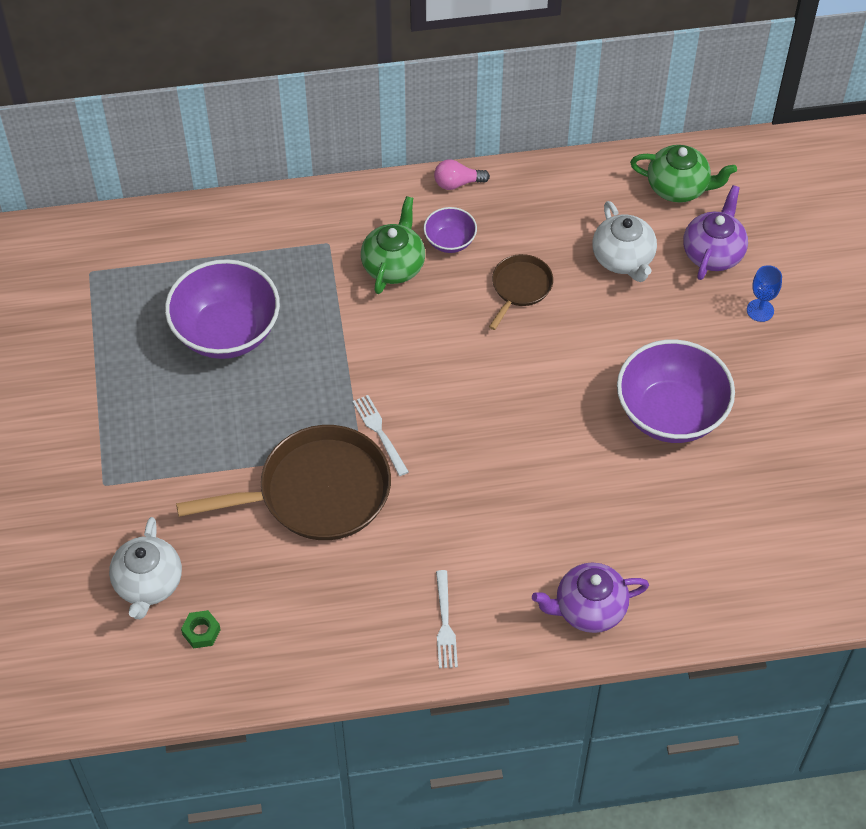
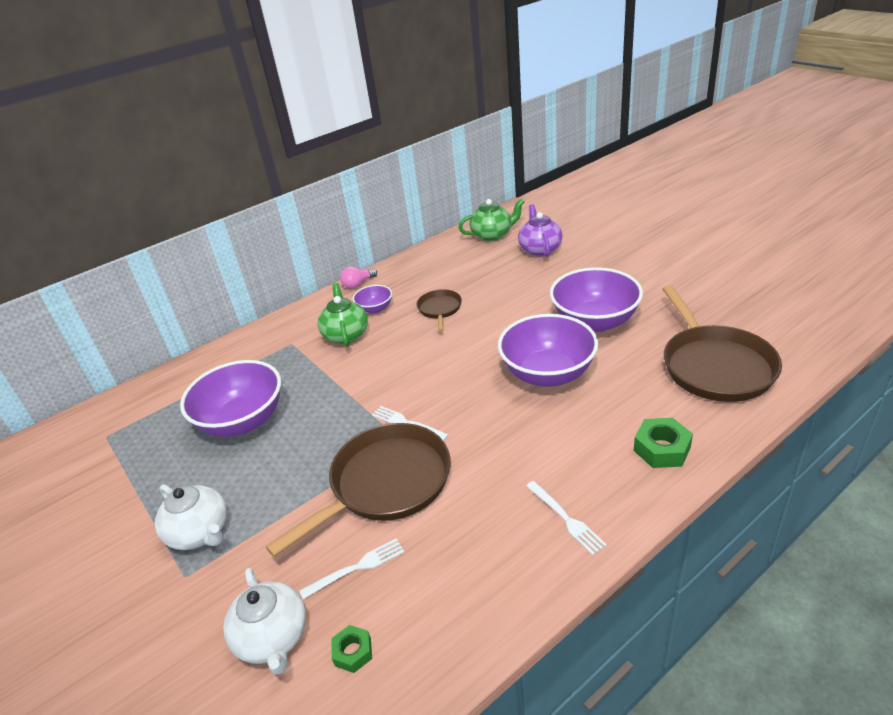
camera: 25 degrees left, 20 degrees down
purple teapot [532,562,649,633] -> green nut [634,418,693,468]
white teapot [592,201,657,282] -> white teapot moved to [155,484,227,550]
blue goblet [747,265,782,322] -> none
none -> white fork [299,538,404,599]
none -> purple bowl [498,314,598,387]
none -> brown pan [662,285,782,402]

